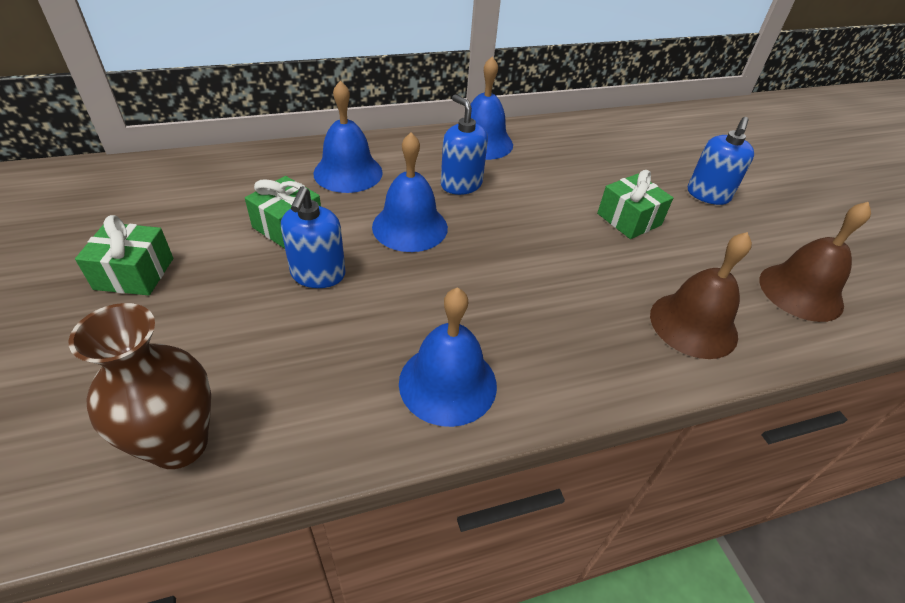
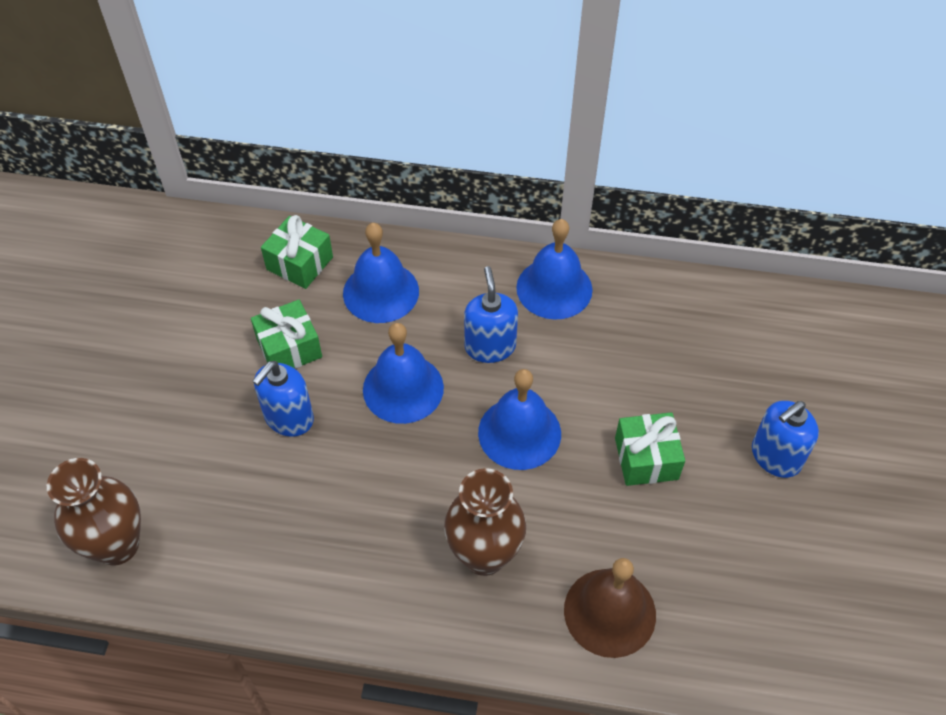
camera: 30 degrees right, 10 degrees up
green gift [75,215,173,296] -> green gift moved to [261,215,333,289]
blue bell [399,287,497,427] -> blue bell moved to [478,369,561,470]
brown bell [759,202,871,322] -> none
none -> brown vase [444,468,526,576]

